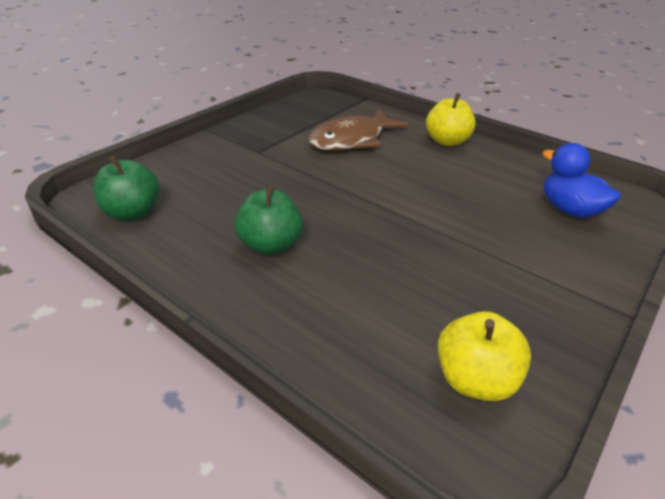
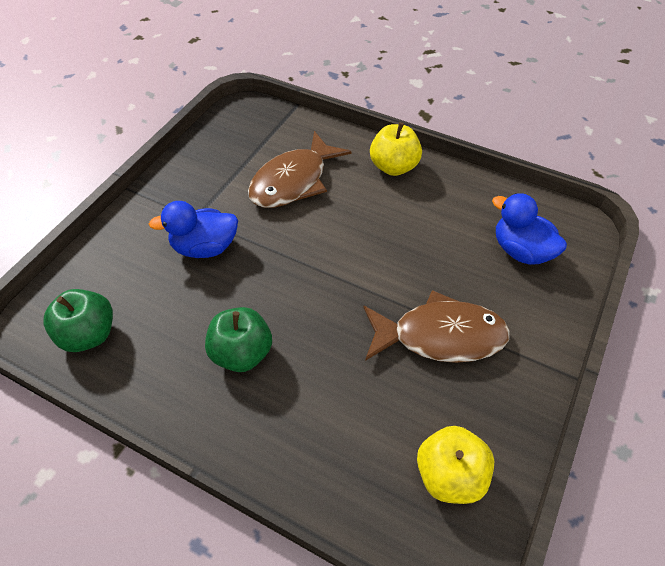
camera: 10 degrees left, 15 degrees up
none -> blue duck [149,201,238,258]
none -> brown fish [363,290,510,363]

